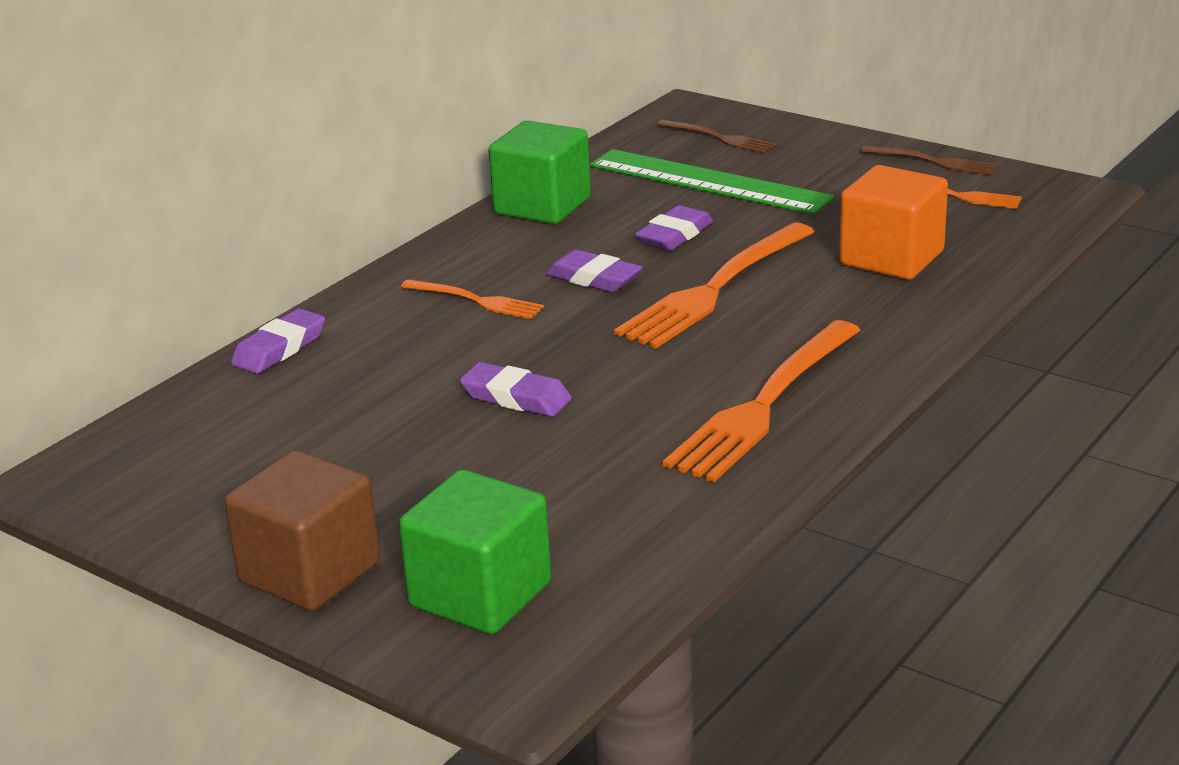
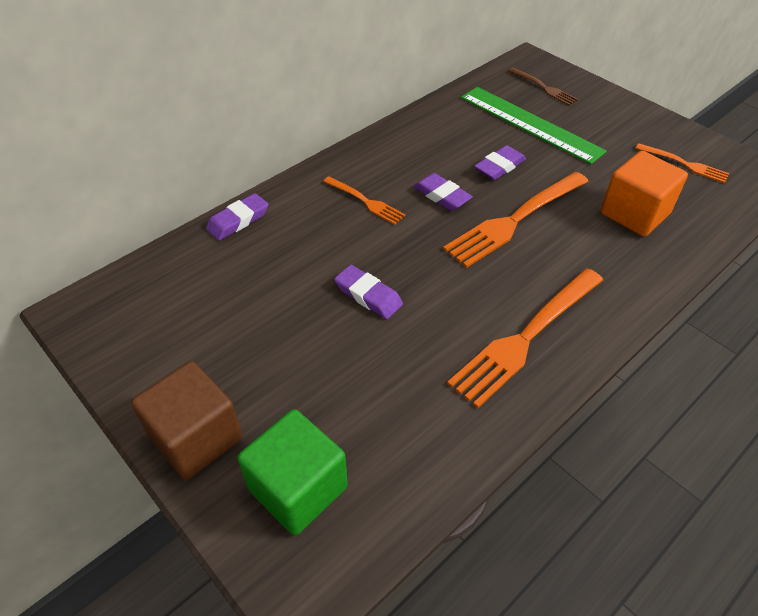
camera: 10 degrees right, 20 degrees up
green cube [488,120,591,224] -> none
brown fork [860,145,997,175] -> none

